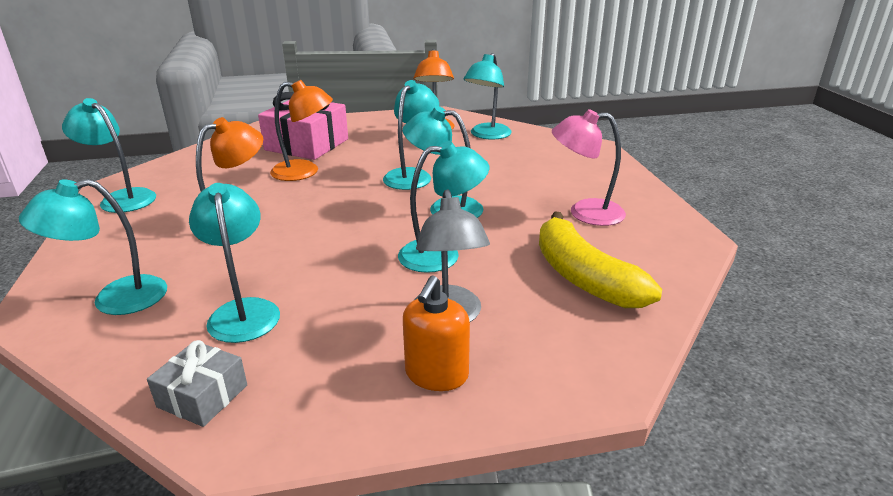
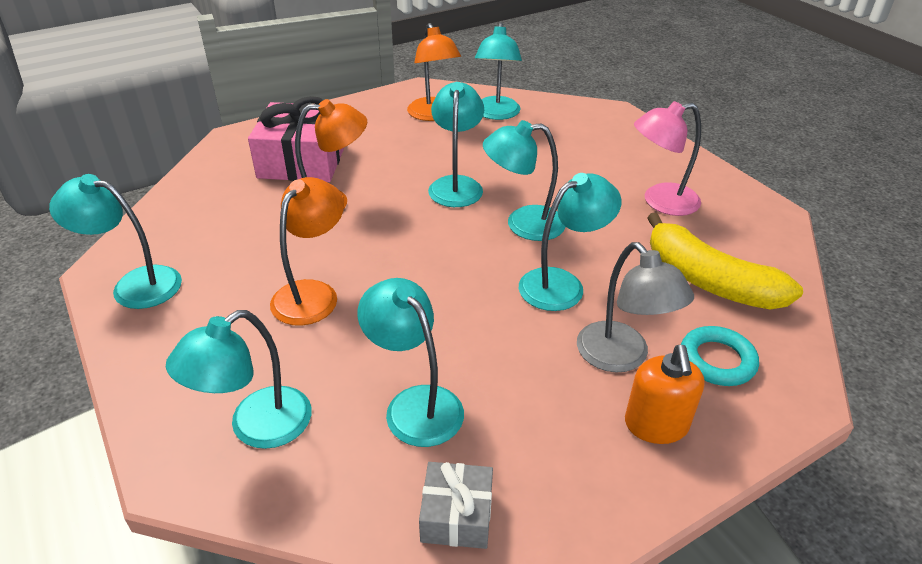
camera: 20 degrees left, 10 degrees up
none -> turquoise ring [681,326,759,386]

